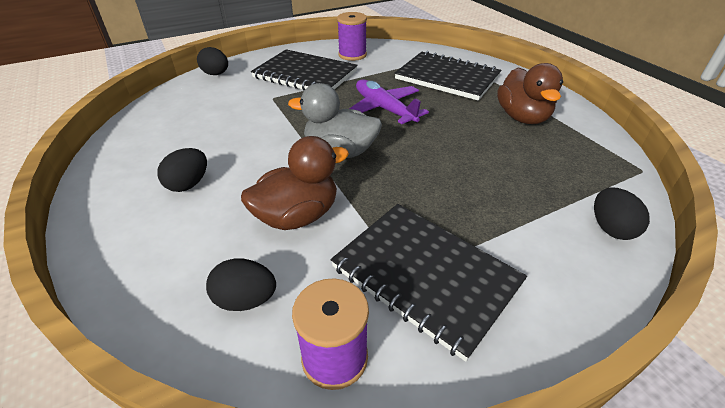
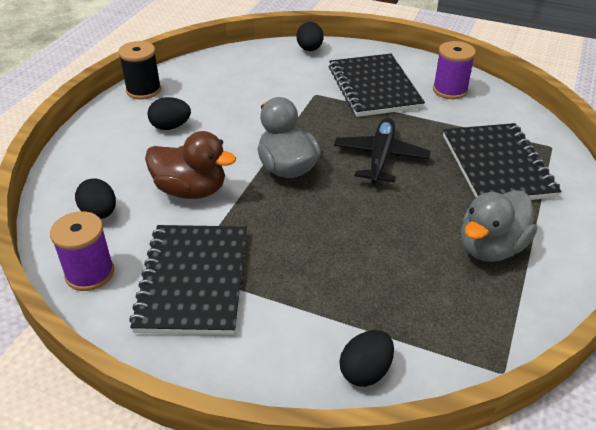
camera: 50 degrees right, 0 degrees up
purple plane [349,79,429,124] -> black plane [334,117,431,184]
brown duck [497,63,563,124] -> grey duck [461,190,537,262]
none -> black spool [118,41,161,100]

